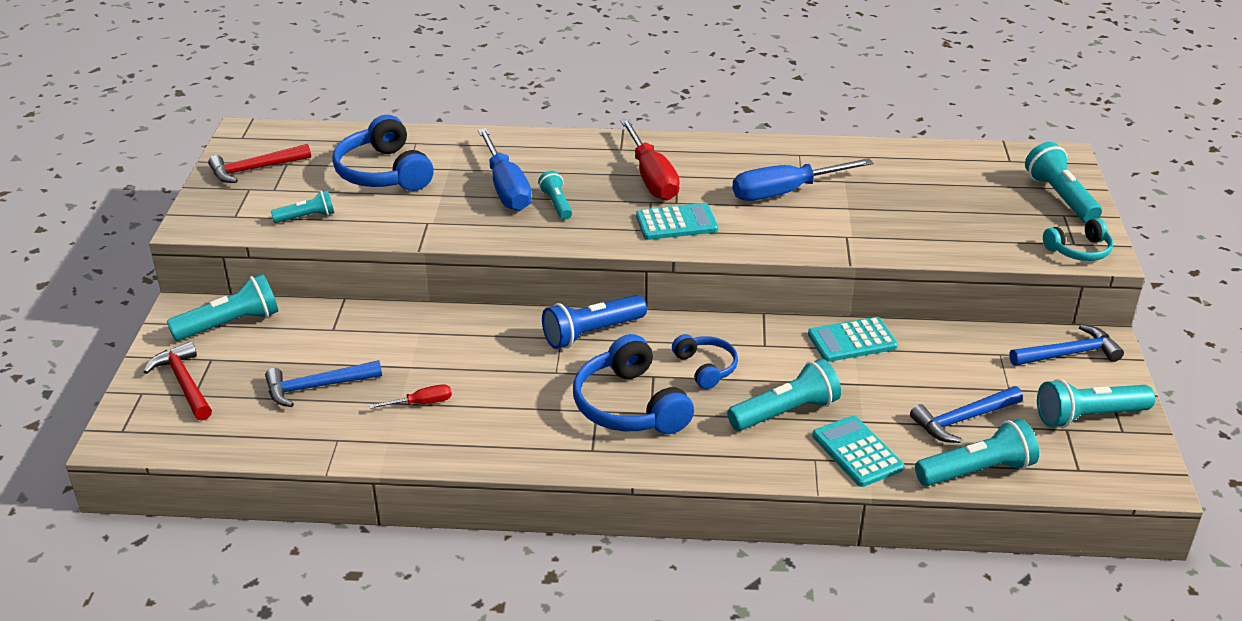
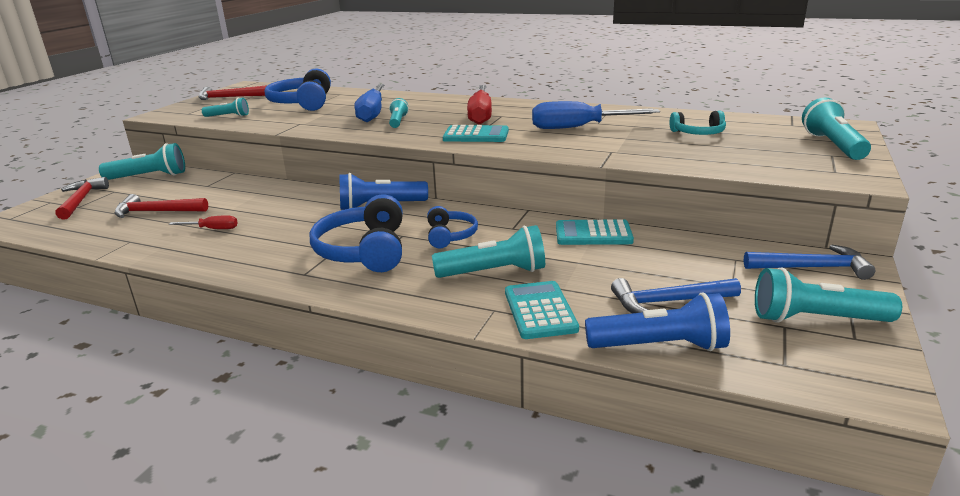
camera: 20 degrees right, 10 degrees down
blue hammer [265,360,382,407] -> red hammer [114,194,208,218]
turquoise flashlight [915,419,1039,486] -> blue flashlight [585,293,730,351]
turquoise headphones [1043,218,1113,261] -> turquoise headphones moved to [670,111,726,135]

